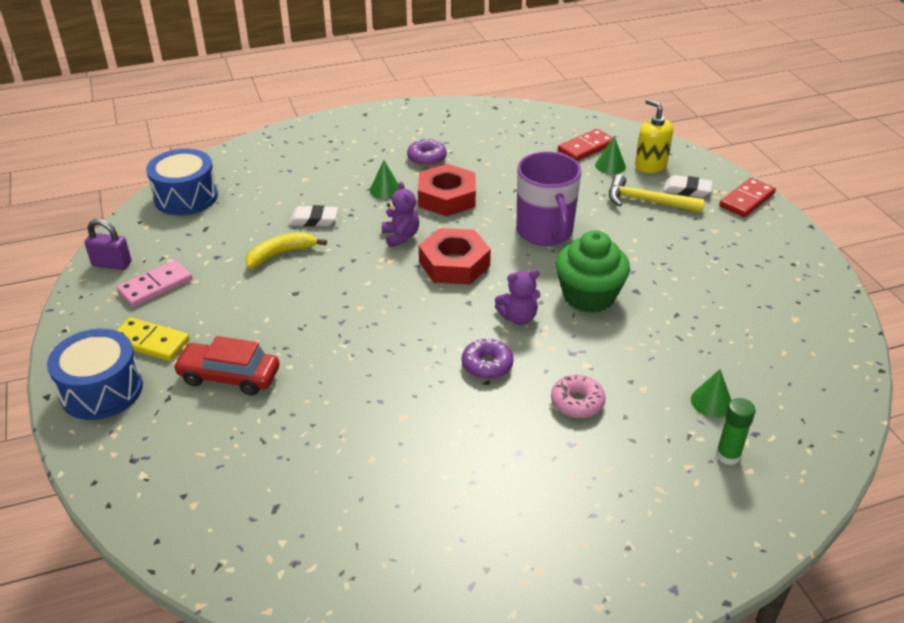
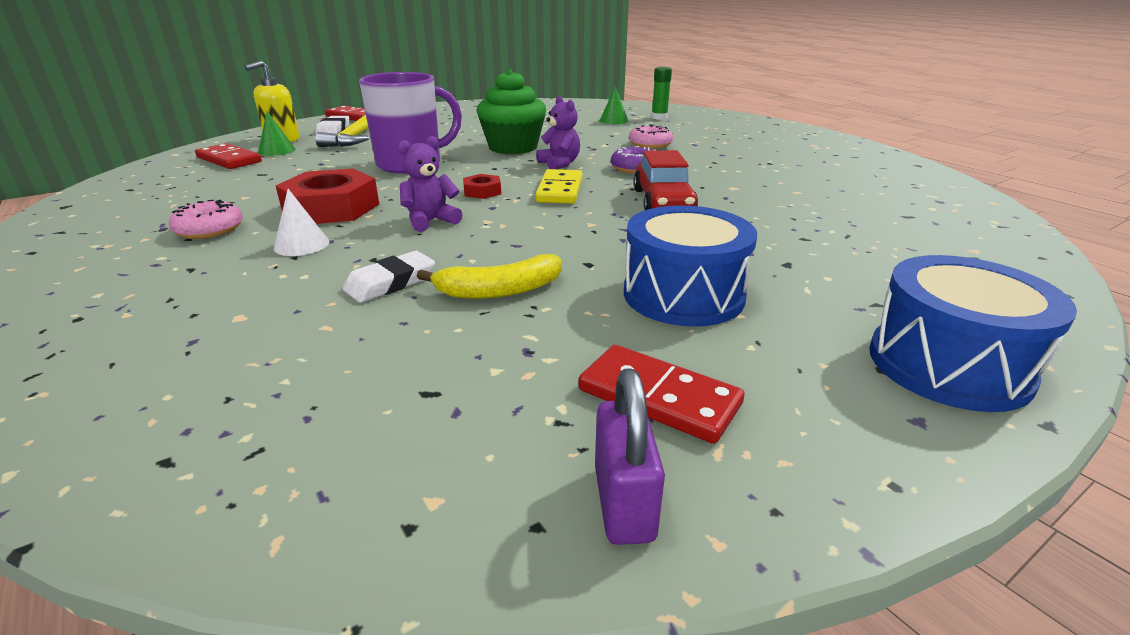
camera: 105 degrees left, 10 degrees down
yellow domino [116,317,190,361] -> yellow domino moved to [535,169,583,204]
pink domino [117,260,192,307] -> red domino [579,345,745,444]
blue drum [146,149,218,215] -> blue drum moved to [624,205,757,327]
red car [173,336,279,396] -> red car moved to [633,150,698,210]
yellow banana [246,232,327,268] -> yellow banana turned 60 degrees counterclockwise [417,254,562,299]
white eraser [289,205,338,227] -> white eraser turned 60 degrees clockwise [343,251,435,303]
green cone [370,160,399,199] -> white cone [274,189,329,256]
purple donut [407,138,447,166] -> pink donut [169,200,243,239]
red nut [419,228,491,284] -> red nut [463,174,501,199], size x0.48

